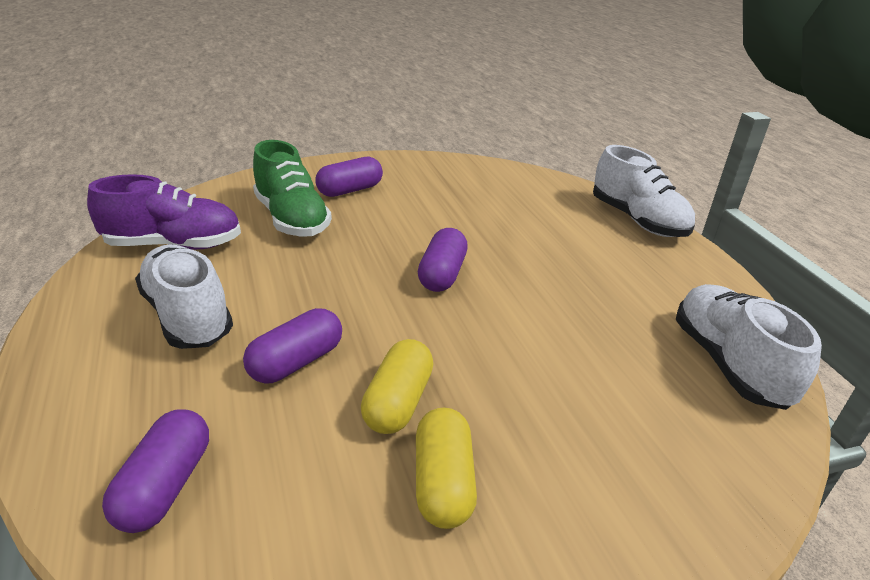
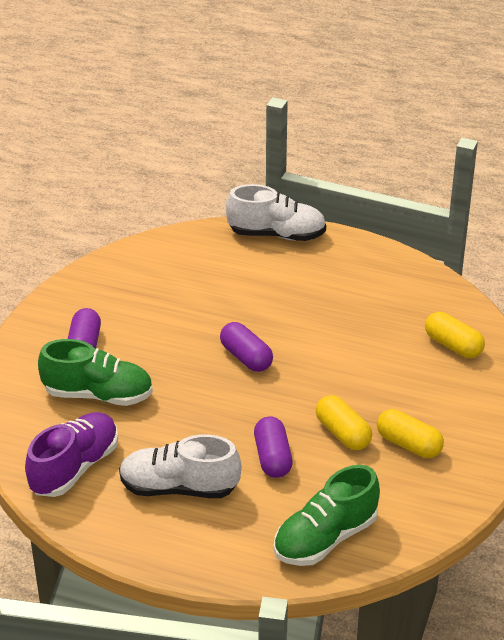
camera: 50 degrees left, 5 degrees up
purple capsule [102,409,209,533] -> green shoe [274,465,380,566]
white shoe [676,284,822,410] -> none
none -> yellow capsule [425,312,485,358]

